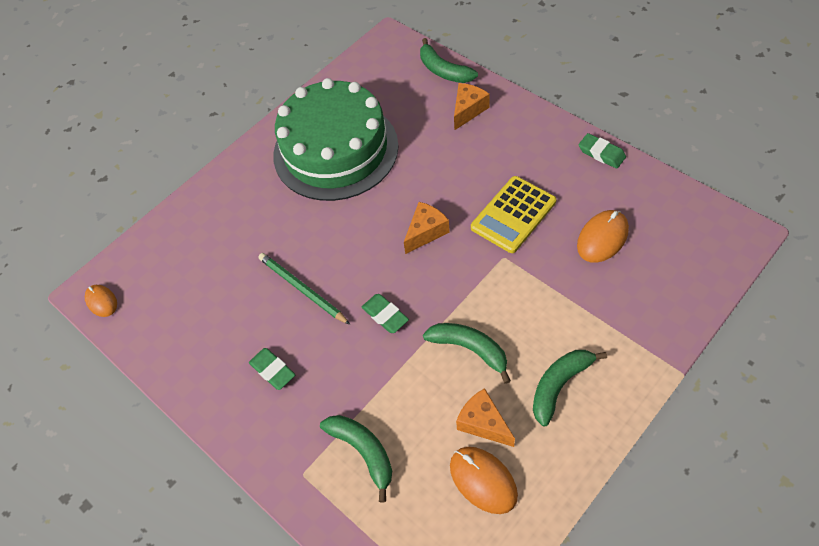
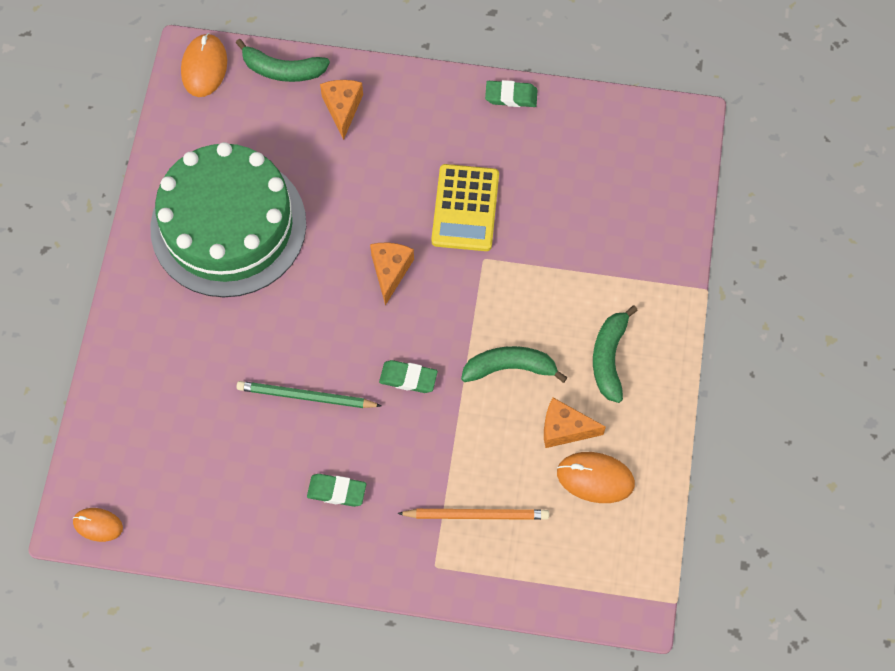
camera: 40 degrees left, 10 degrees up
green banana [320,415,392,503] -> orange pencil [397,509,549,520]
orange mouse [577,210,629,263] -> orange mouse moved to [181,33,227,97]

